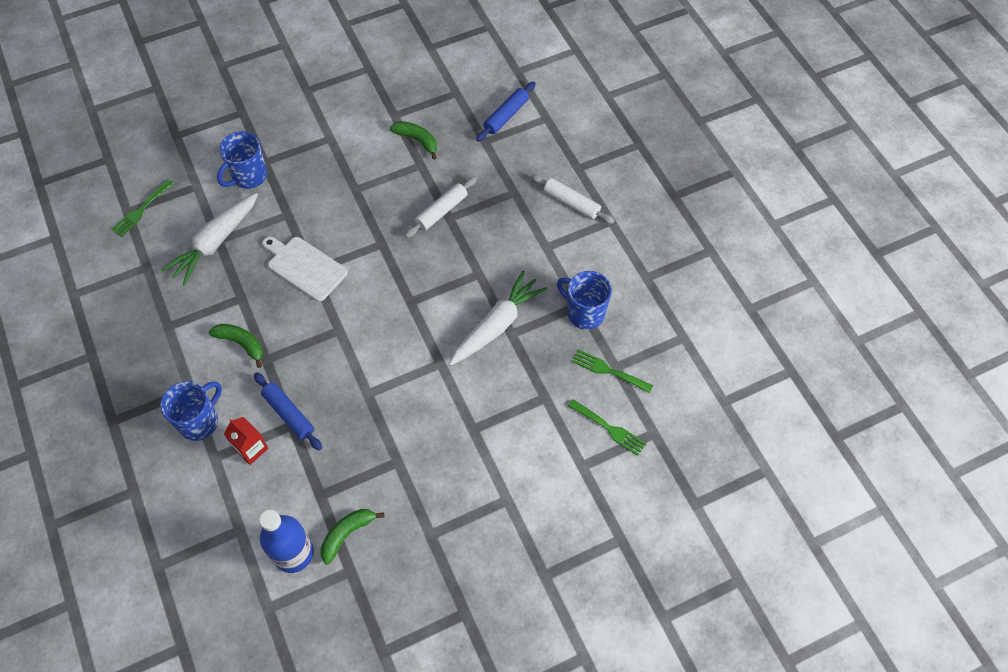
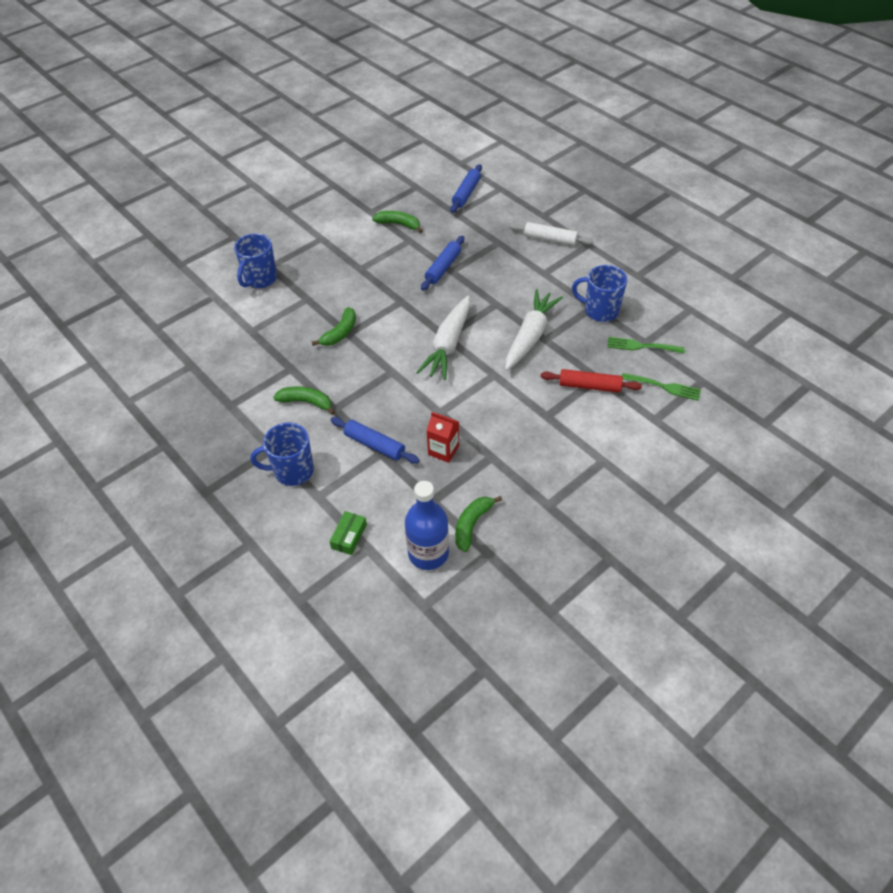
camera: 15 degrees left, 10 degrees down
green fork [111,179,174,237] -> none
blue mug [160,381,222,441] -> blue mug turned 120 degrees counterclockwise [251,423,314,486]
white carrot [161,193,258,286] -> white carrot moved to [416,295,470,380]
red carton [224,417,268,465] -> red carton moved to [427,412,459,463]
white cutting board [262,236,348,302] -> green banana [312,307,356,346]
white rolling pin [405,176,477,238] -> blue rolling pin [421,236,464,291]
none -> green box [329,511,367,555]
none -> red rolling pin [540,369,642,393]

